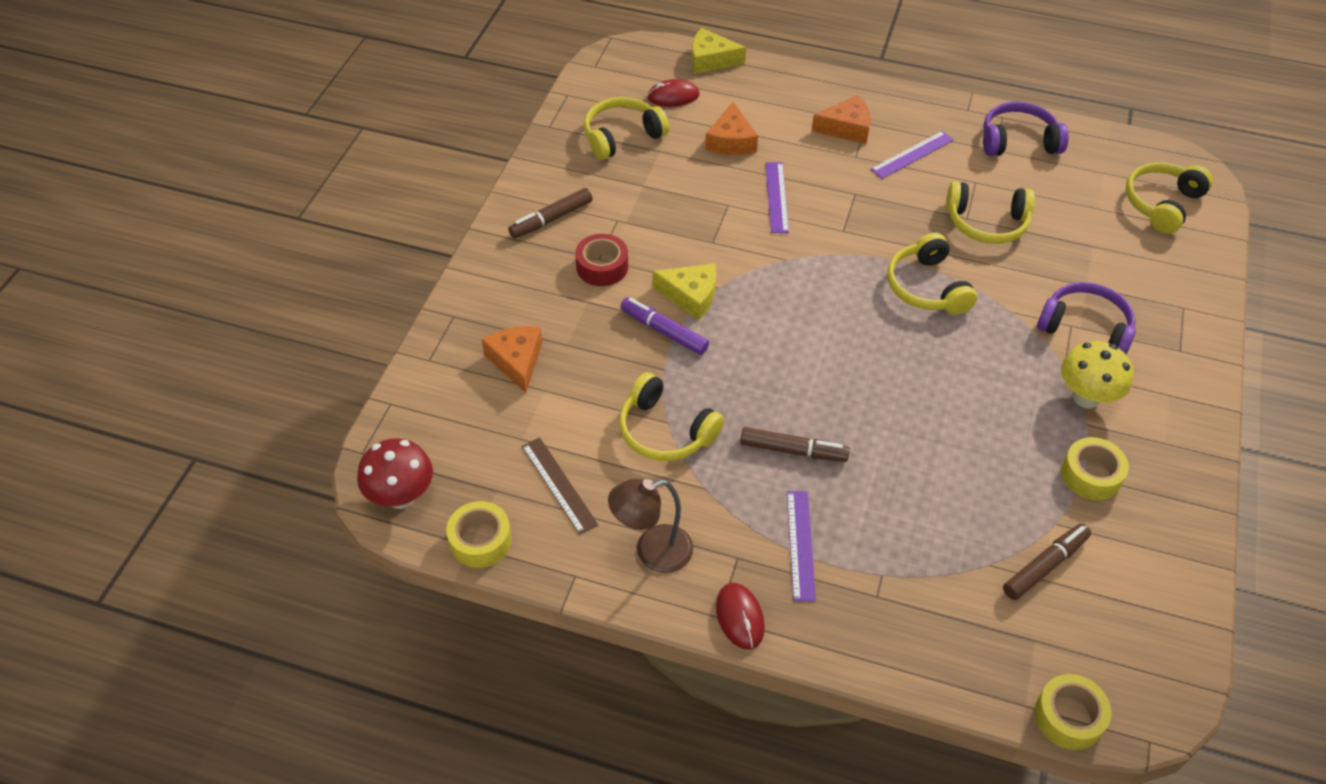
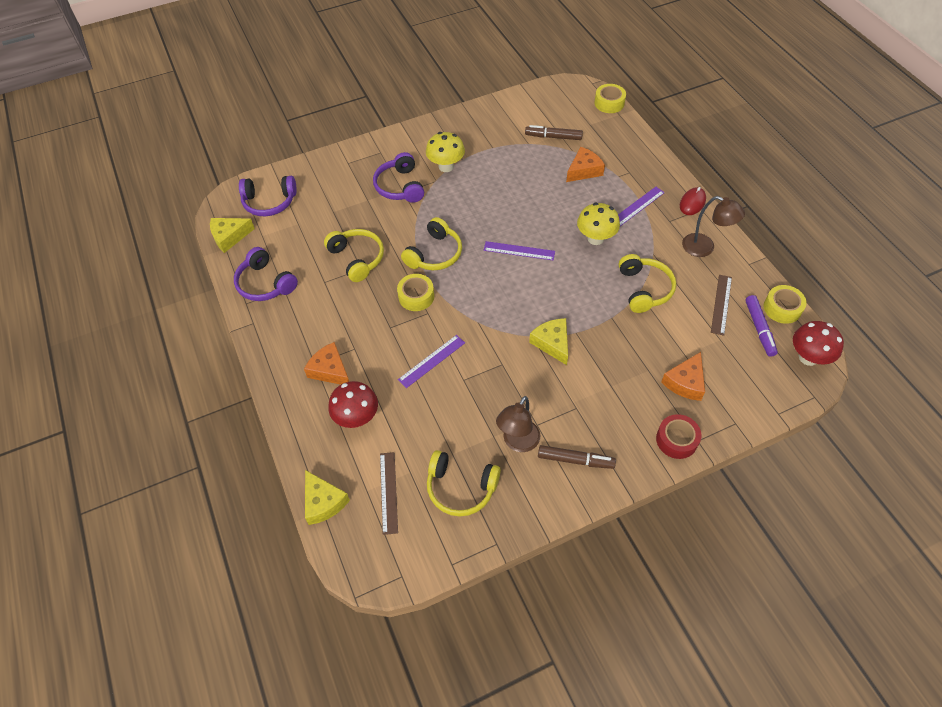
camera: 130 degrees left, 5 degrees up
red tape [575,234,628,286] -> red tape moved to [656,414,702,459]
purple marker [620,297,709,355] -> purple marker moved to [745,295,778,357]
red mouse [647,79,699,107] -> brown ruler [380,452,398,535]
orange cheese [705,102,758,155] -> orange cheese moved to [566,147,605,182]
brown marker [740,427,850,462] -> yellow mushroom [577,203,620,245]
purple ruler [871,131,954,179] -> purple ruler moved to [484,241,555,261]
yellow tape [1061,437,1129,500] -> yellow tape moved to [397,274,434,311]
yellow headphones [1126,162,1213,234] -> purple headphones [239,176,297,216]
none -> yellow cheese [210,218,255,253]
none -> red mushroom [328,381,378,428]
none -> brown lamp [496,396,540,452]

